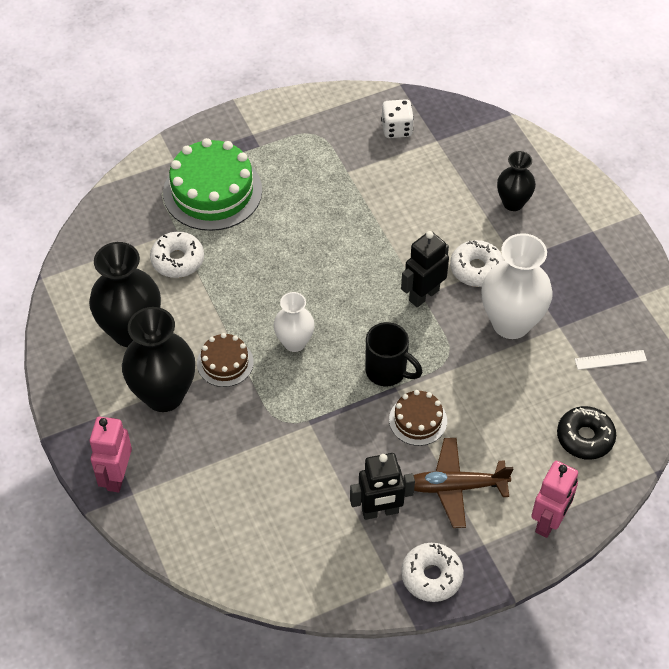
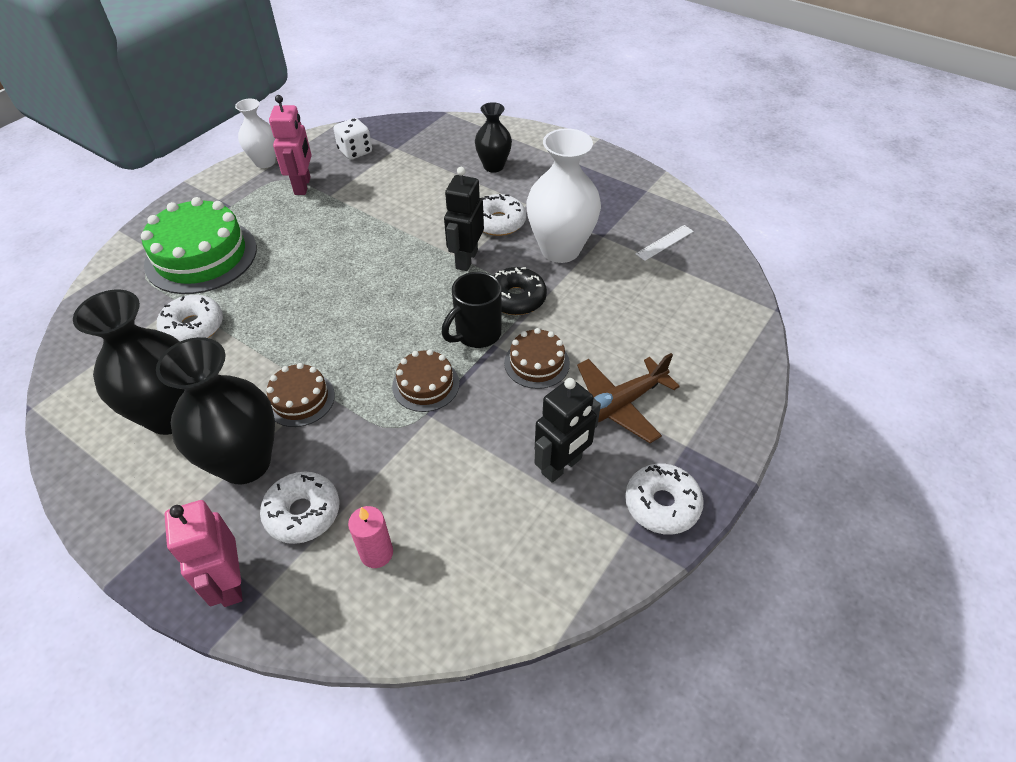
camera: 30 degrees left, 5 degrees down
white vase [274,292,315,352] -> white vase moved to [235,99,276,168]
black mug [366,322,423,386] -> black mug turned 135 degrees clockwise [442,272,502,348]
pink robot [531,461,578,538] -> pink robot moved to [269,95,311,195]
black donut [557,406,616,460] -> black donut moved to [493,267,547,315]
none -> white donut [260,471,340,544]
none -> pink candle [348,506,393,568]
none -> brown cake [392,349,459,412]

